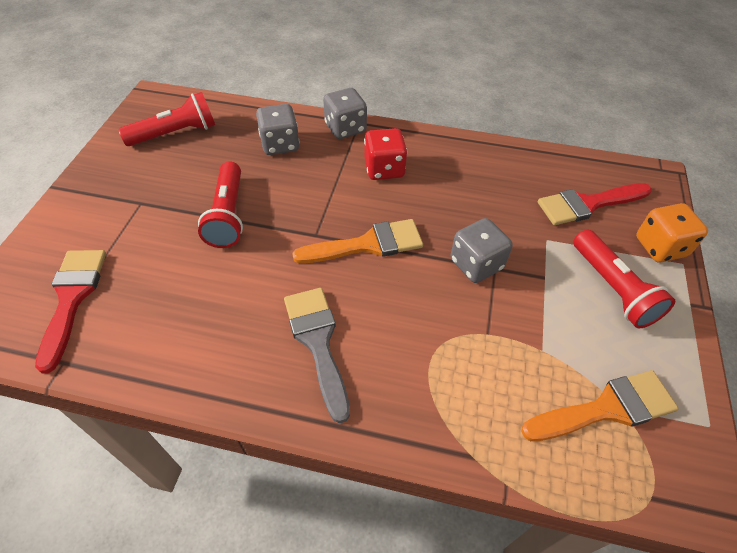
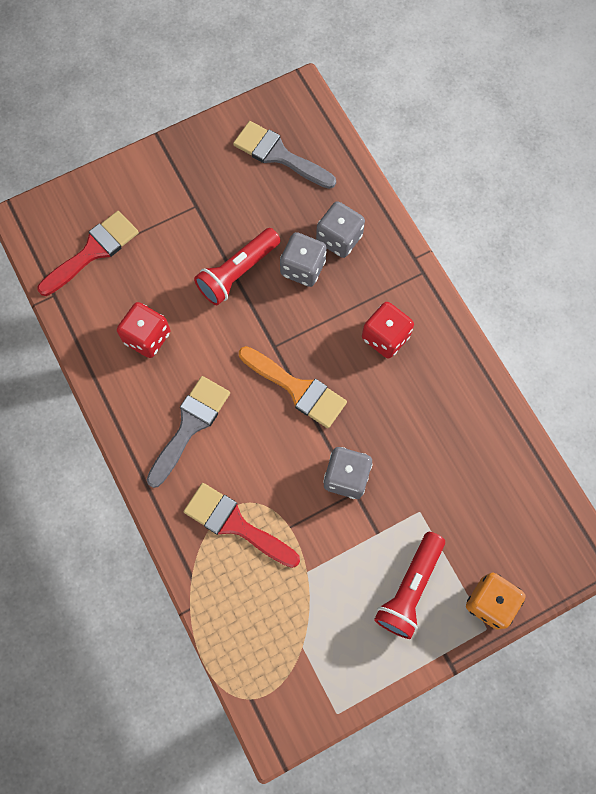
camera: 50 degrees right, 20 degrees up
red flashlight [118,92,215,146] -> grey brush [233,121,336,189]
grey dice [323,88,367,139] -> grey dice moved to [280,232,327,287]
orange brush [521,370,679,441] -> none
red brush [538,183,652,225] -> red brush moved to [184,483,300,568]
none -> red dice [117,302,170,358]

